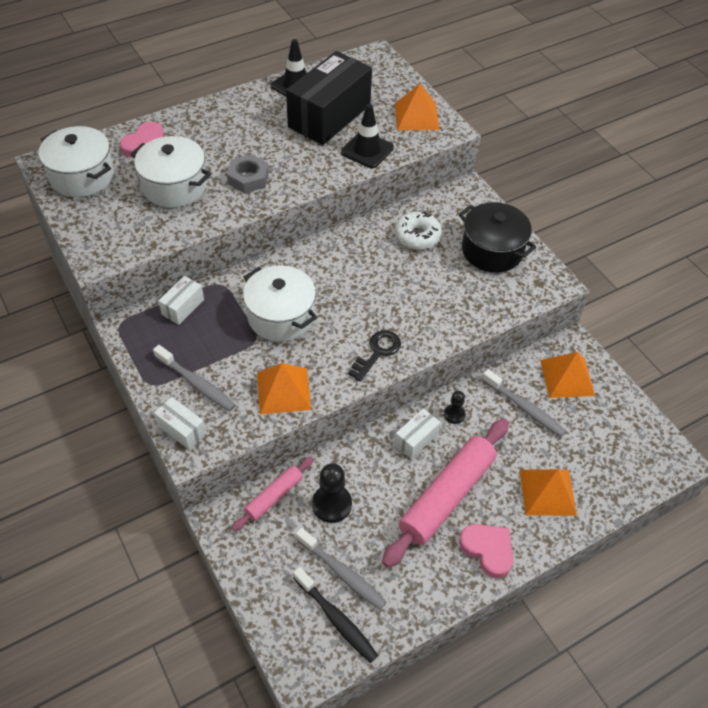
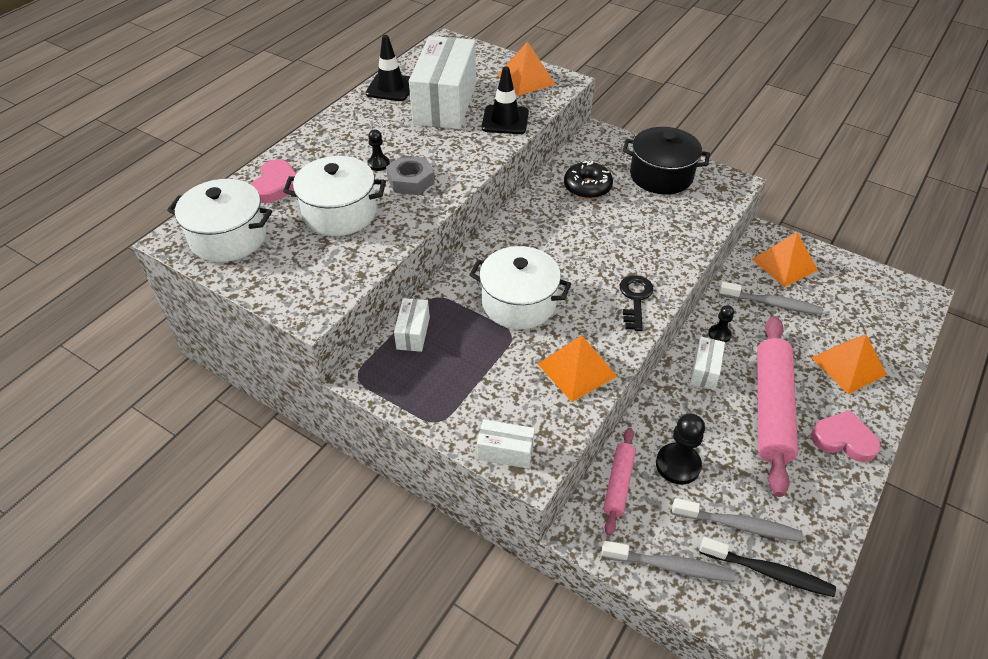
camera: 25 degrees left, 5 degrees down
grey toothbrush [153,345,236,411] -> grey toothbrush moved to [601,541,735,582]
black box [286,51,372,145] -> white box [409,36,476,129]
white donut [395,212,442,250] -> black donut [564,161,613,199]
none -> black pawn [367,129,390,171]

